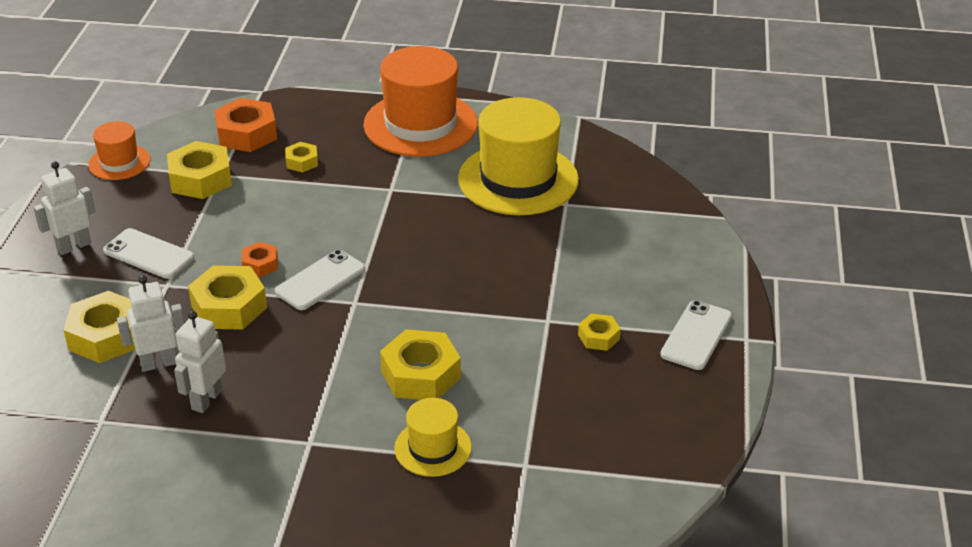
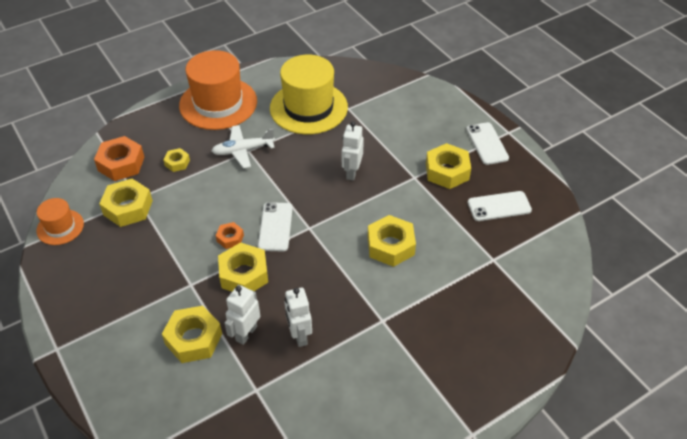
camera: 40 degrees left, 10 degrees up
white robot [33,161,95,255] -> white robot moved to [342,121,364,180]
white phone [103,228,194,279] -> white phone moved to [468,191,532,221]
yellow hat [394,398,472,477] -> none
yellow nut [578,313,621,351] -> yellow nut [426,143,471,189], size x1.86
none -> white plane [212,125,275,169]

